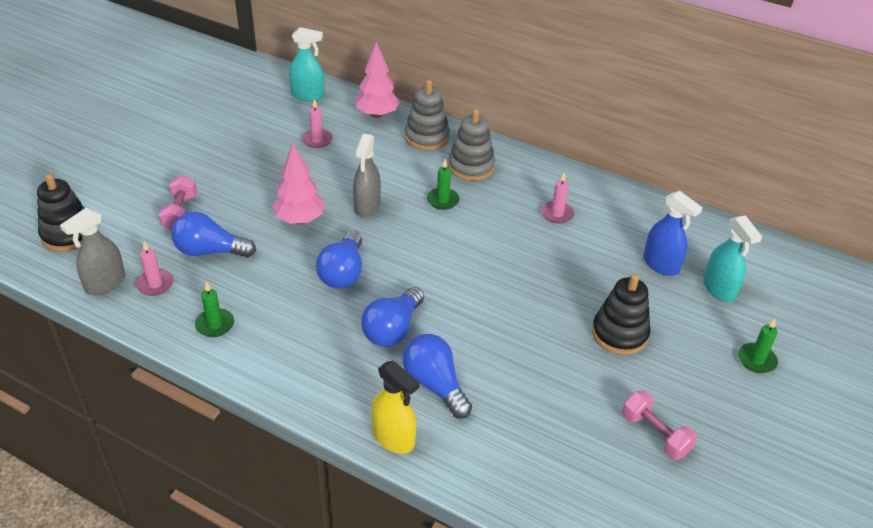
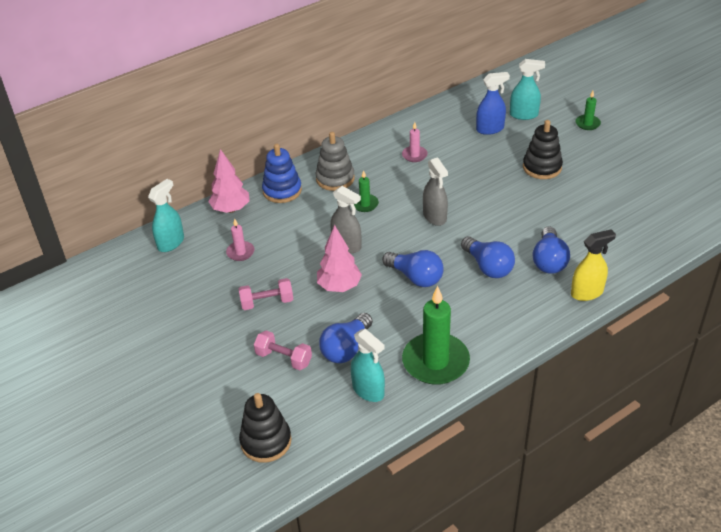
camera: 60 degrees left, 0 degrees up
grey spray bottle [60,208,125,295] -> grey spray bottle moved to [423,157,448,226]
pink candle [136,241,174,296] -> turquoise spray bottle [351,329,385,402]
green candle [195,281,234,337] -> green candle [402,286,470,385], size x2.08
blue light bulb [402,334,472,419] -> blue light bulb turned 75 degrees counterclockwise [533,226,570,274]
grey stacking toy [405,80,450,150] -> blue stacking toy [262,144,302,203]
pink dumbbell [622,390,697,460] -> pink dumbbell moved to [239,278,293,310]

